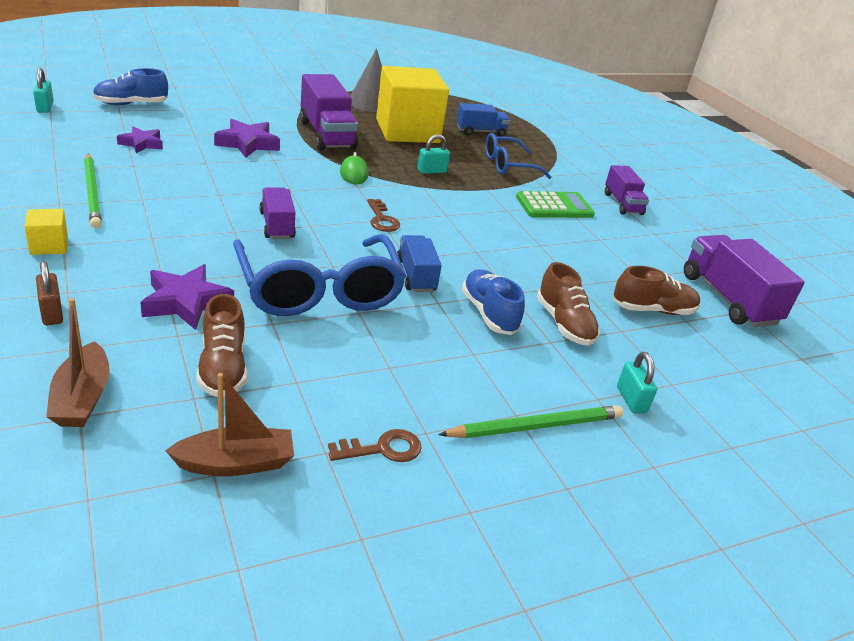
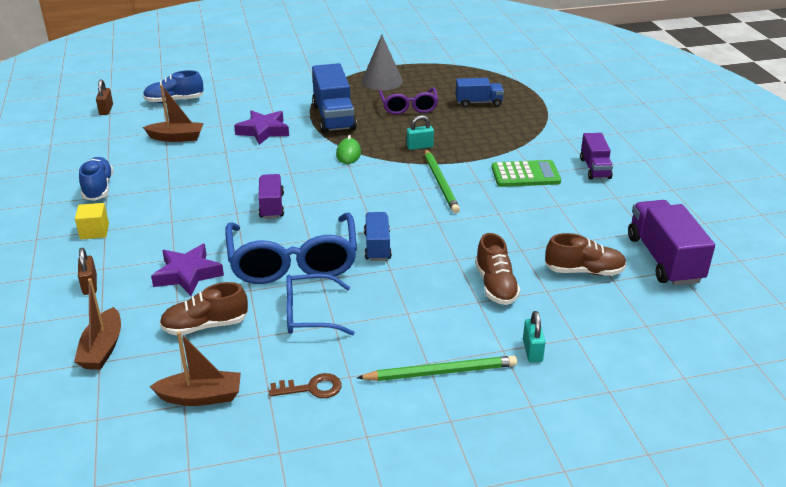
camera: 15 degrees right, 0 degrees up
turquoise padlock [33,68,54,113] -> brown padlock [96,79,113,115]
green pencil [84,154,102,229] -> green pencil moved to [425,149,460,213]
purple star [117,127,163,153] -> brown boat [143,85,204,142]
brown shoe [196,294,247,397] -> brown shoe turned 75 degrees clockwise [159,282,248,335]
purple truck [300,74,358,151] -> blue truck [312,63,357,133]
brown key [367,199,400,232] -> none
yellow cube [376,66,449,143] -> purple glasses [379,88,438,115]
blue shoe [462,269,525,335] -> blue shoe moved to [79,157,113,201]
blue glasses [485,133,551,179] -> blue glasses moved to [286,274,355,335]

